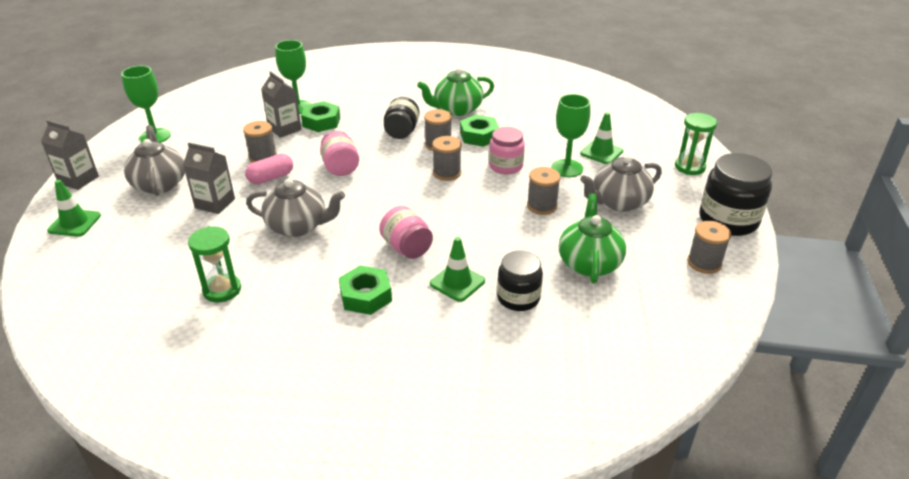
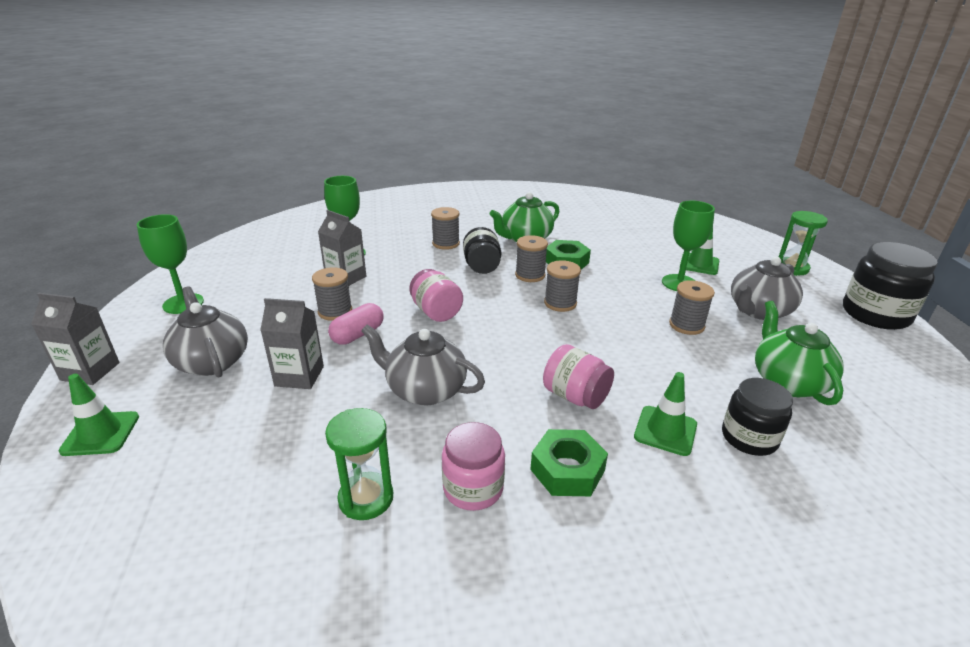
camera: 15 degrees left, 5 degrees down
grey teapot [246,178,345,237] -> grey teapot turned 150 degrees counterclockwise [361,324,485,406]
green nut [301,101,340,132] -> none
pink jar [489,127,525,174] -> pink jar moved to [442,422,505,511]
grey spool [687,221,731,274] -> grey spool moved to [431,207,460,250]

